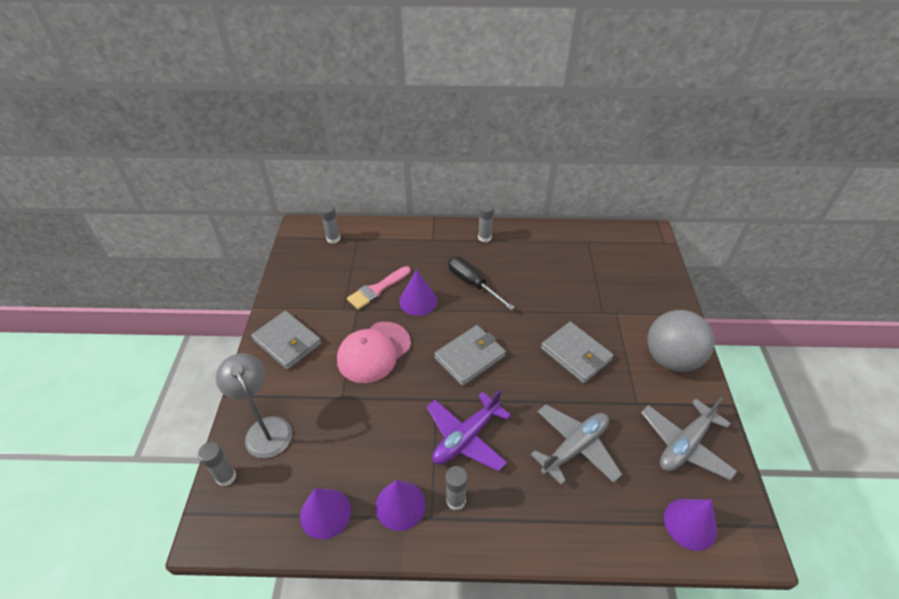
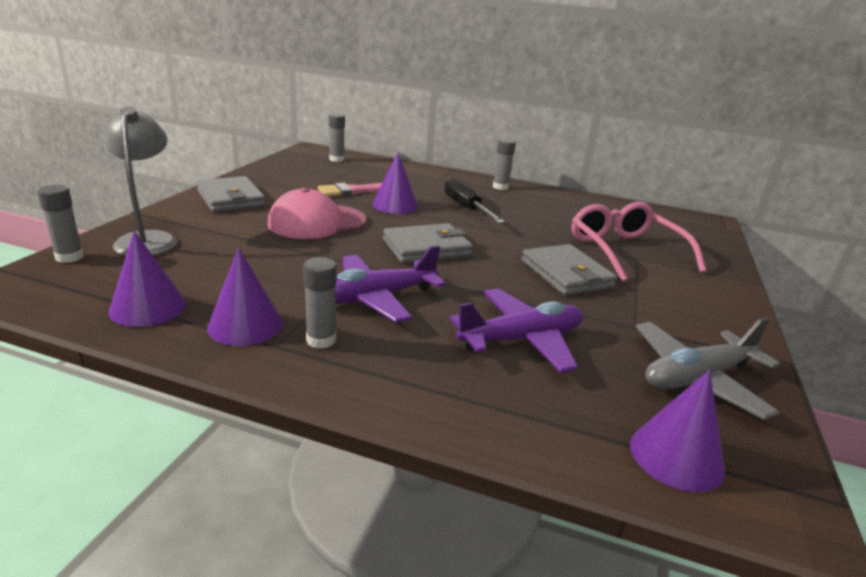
camera: 15 degrees right, 20 degrees down
grey plane [531,404,622,485] -> purple plane [450,289,583,373]
grey ball [647,310,715,372] -> none
none -> pink glasses [571,202,707,282]

